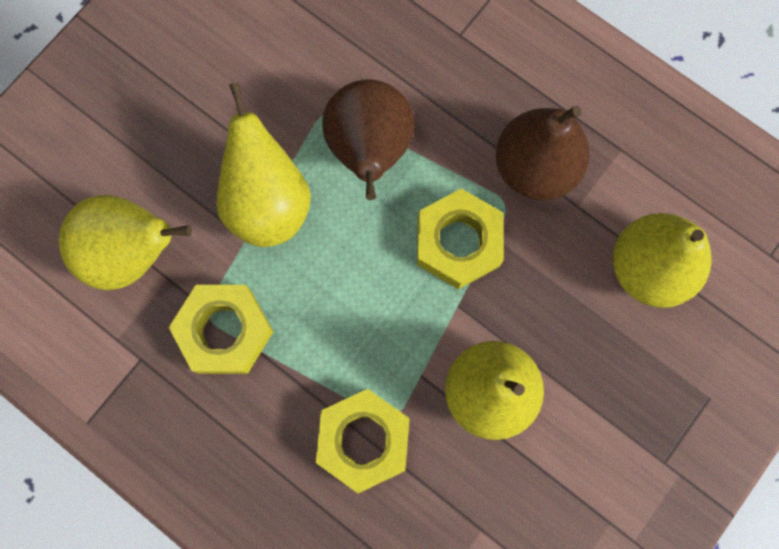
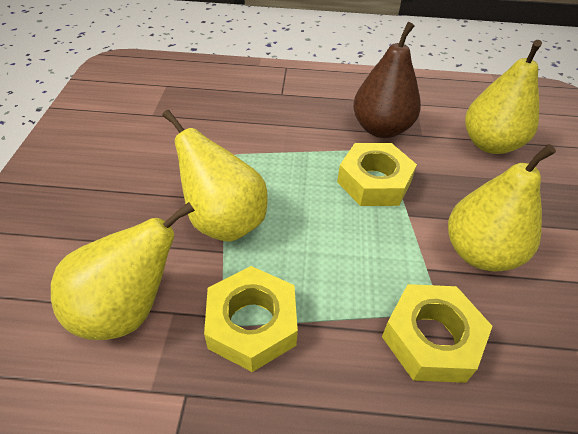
camera: 35 degrees left, 30 degrees down
brown pear [323,79,414,200] -> none

